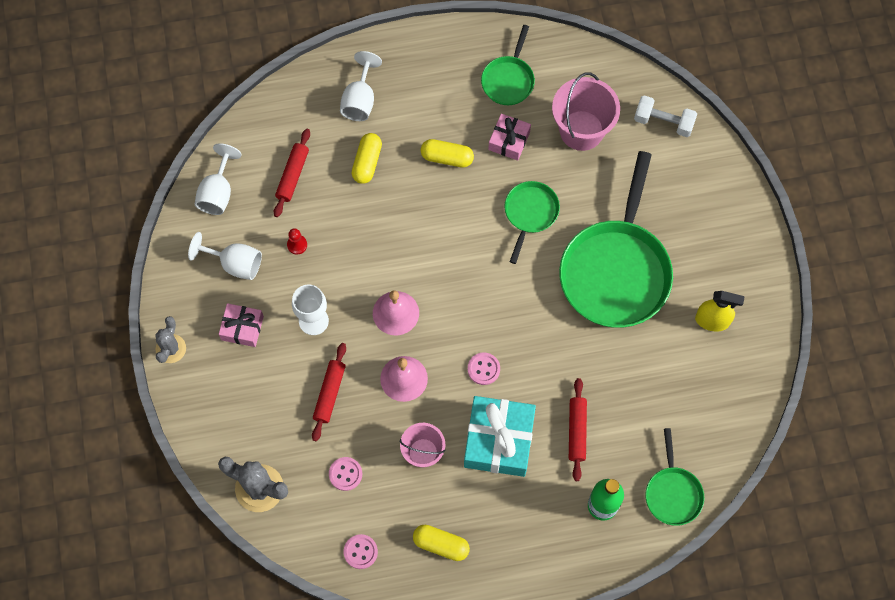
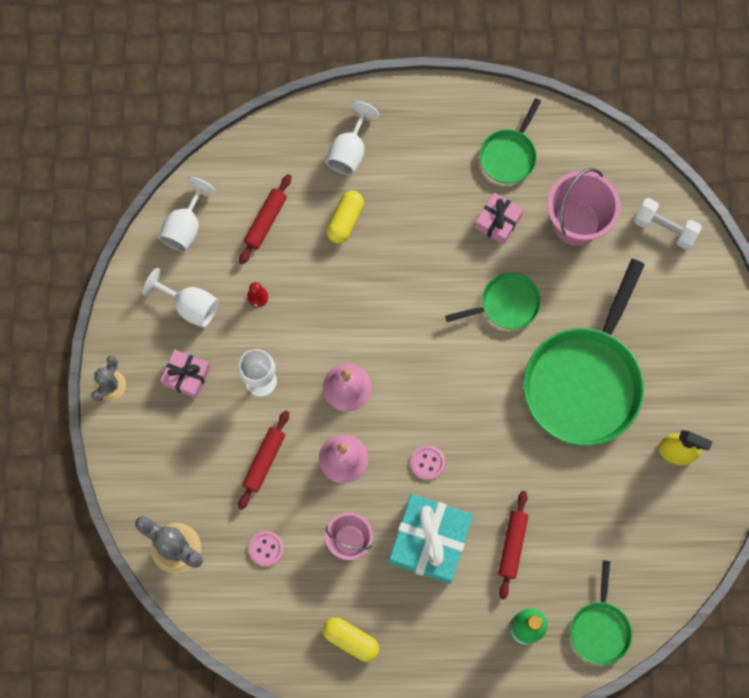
camera: 10 degrees right, 5 degrees up
pink button [344,534,378,569] -> none
yellow capsule [421,139,474,168] -> none
green pan [505,181,560,264] -> green pan turned 45 degrees clockwise [445,273,541,329]

